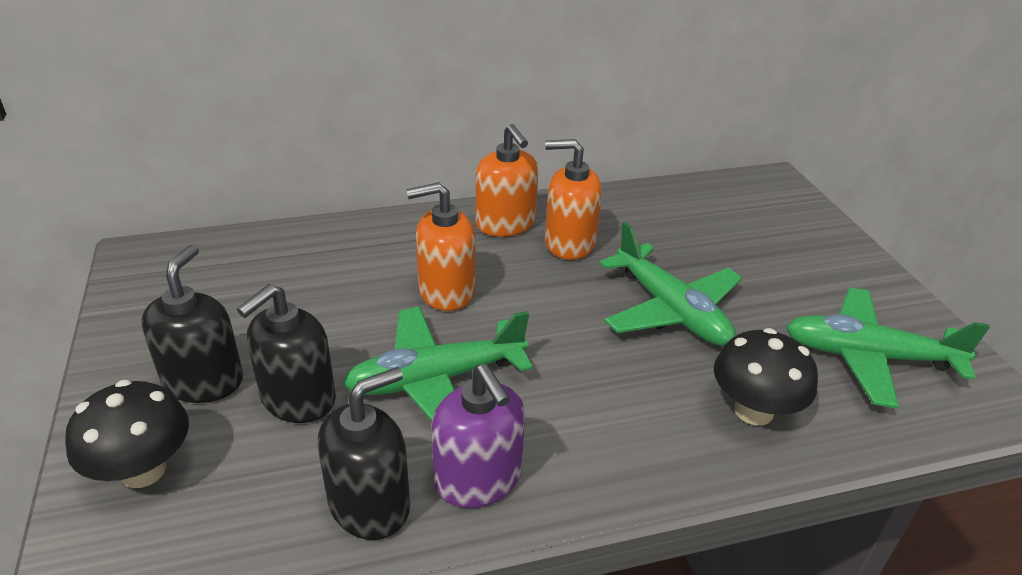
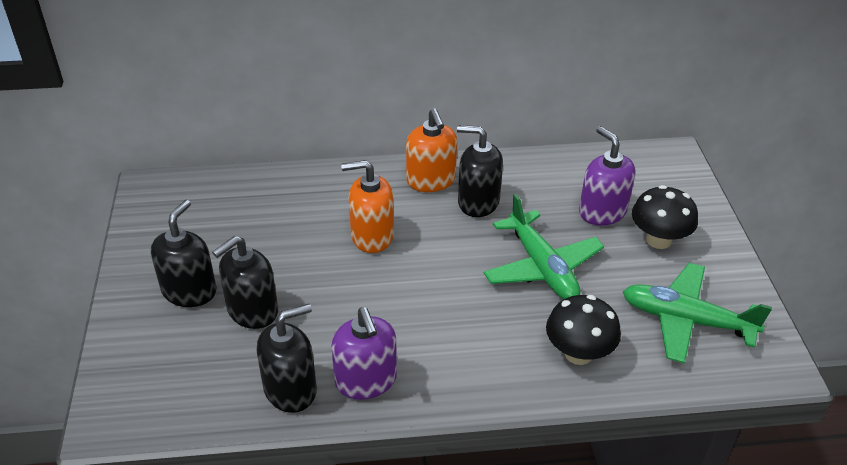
camera: 10 degrees right, 5 degrees up
black mushroom [65,380,189,488] -> black mushroom moved to [632,185,698,249]
green plane [342,307,533,421] -> none
orange soap dispenser [545,139,602,260] -> black soap dispenser [457,125,503,217]
none -> purple soap dispenser [579,126,635,226]

